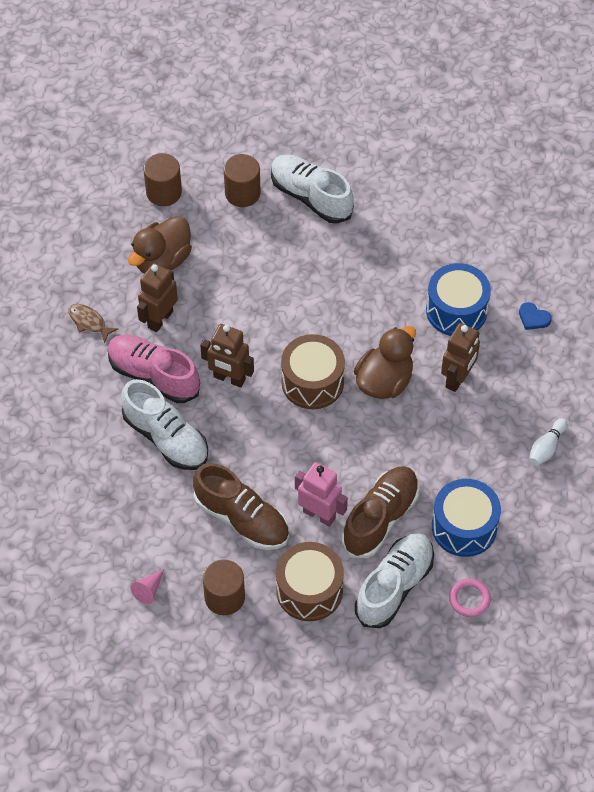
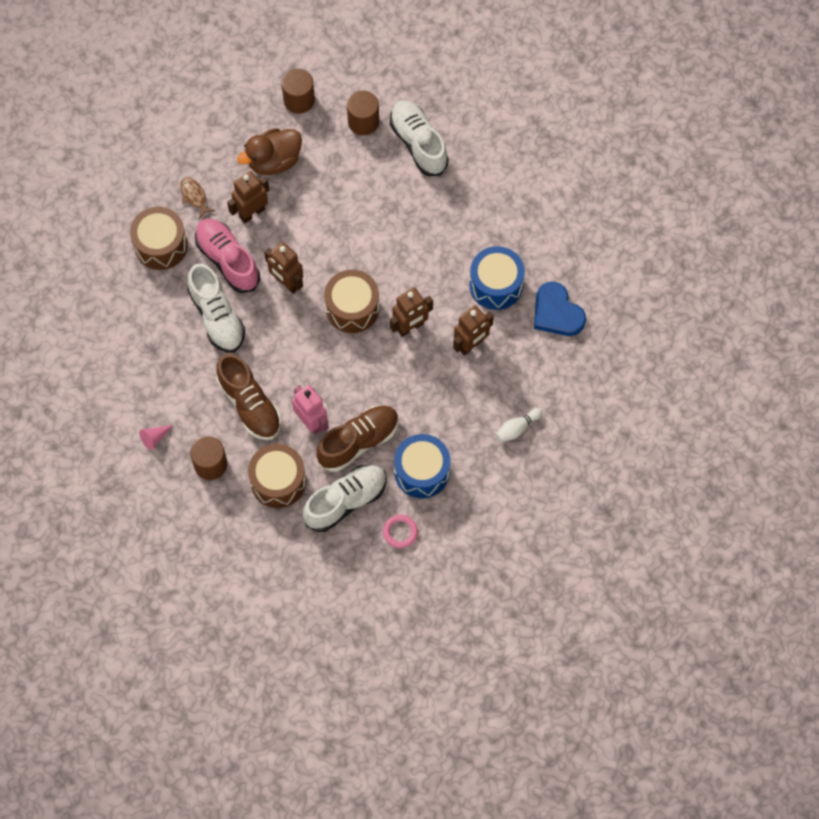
camera: 20 degrees right, 10 degrees up
brown duck [354,326,416,399] -> brown robot [390,288,433,337]
blue heart [519,302,552,330] -> blue heart [534,282,586,336], size x2.01
none -> brown drum [130,207,188,270]

